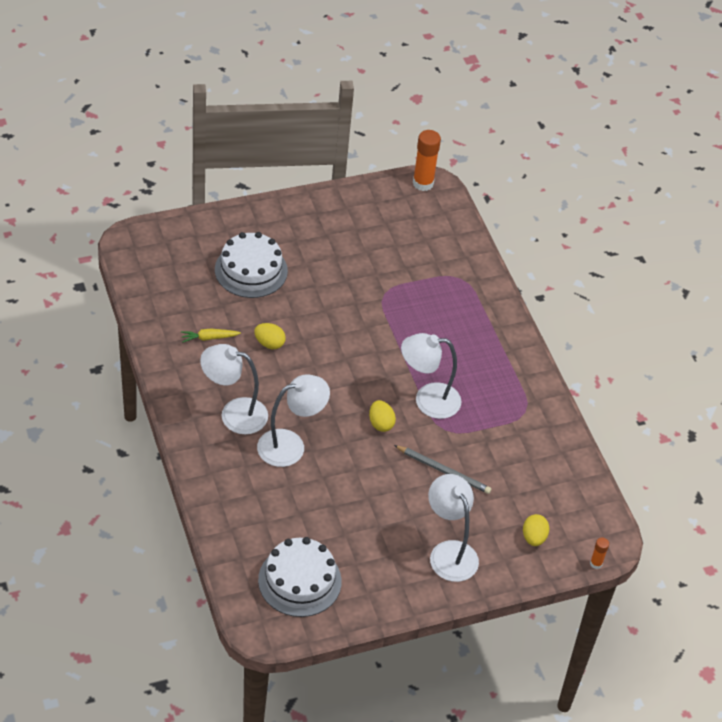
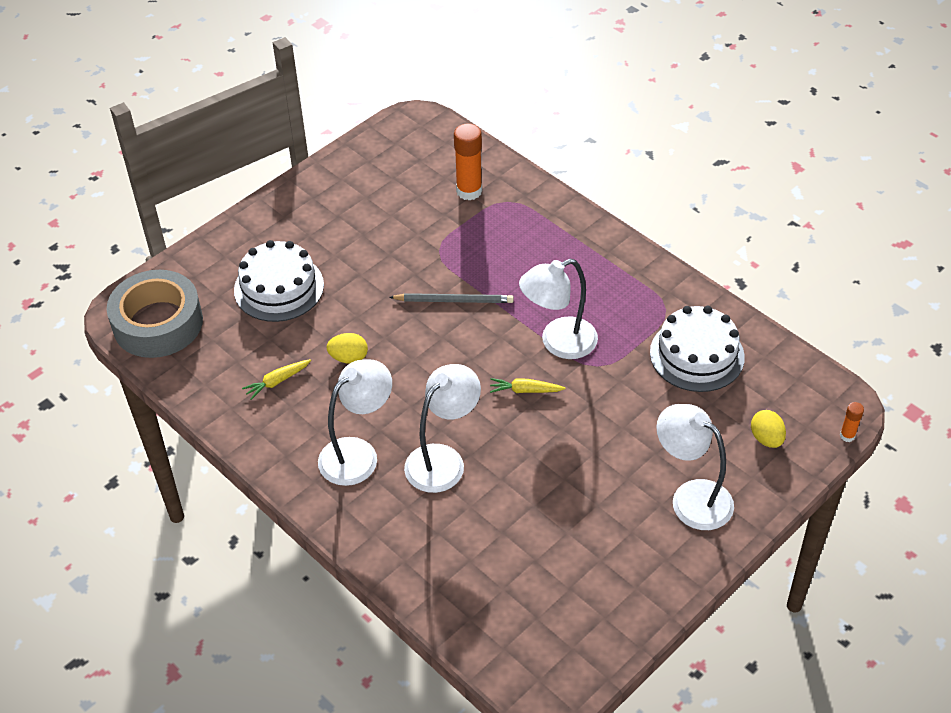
camera: 20 degrees left, 0 degrees up
white lamp [200,344,268,434] -> white lamp turned 150 degrees clockwise [318,359,392,486]
white cake [258,537,342,617] -> white cake moved to [650,306,745,392]
yellow egg [369,400,396,432] -> yellow carrot [490,378,566,393]
grey pencil [394,445,491,494] -> grey pencil moved to [389,293,514,303]
orange glue stick [413,130,441,191] -> orange glue stick moved to [454,123,482,201]
none -> grey tape [107,270,203,358]

